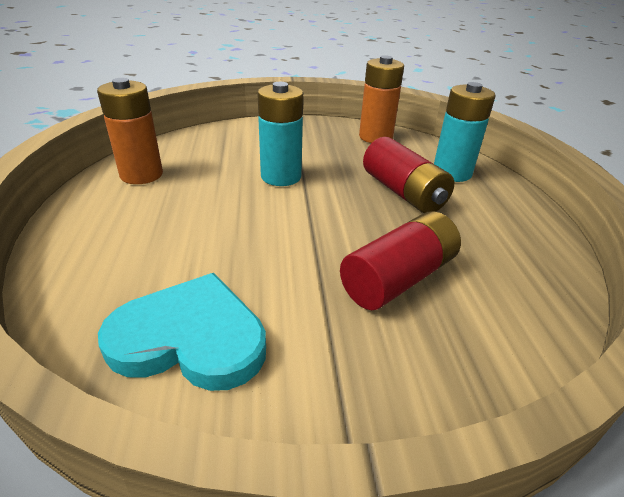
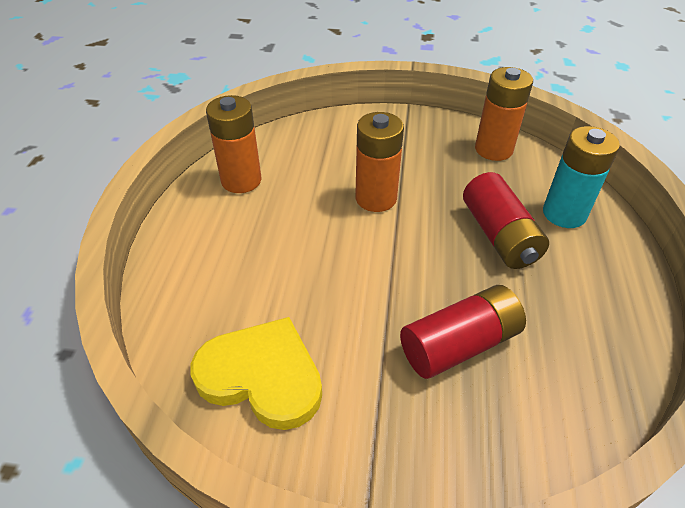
camera: 15 degrees right, 10 degrees up
turquoise heart [98,273,266,391] -> yellow heart [191,317,322,430]
turquoise battery [257,82,303,186] -> orange battery [355,112,404,212]

